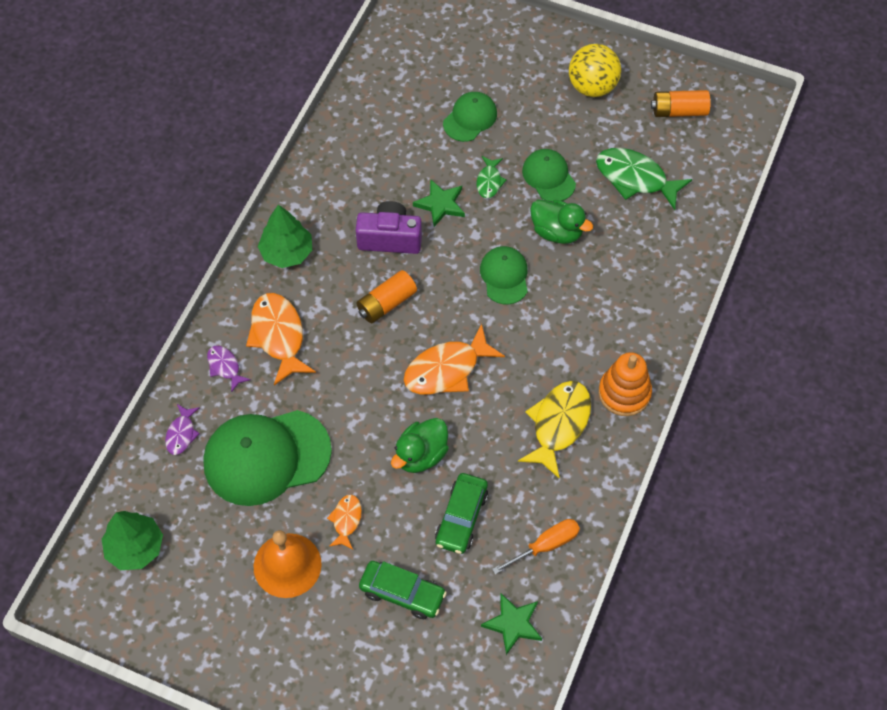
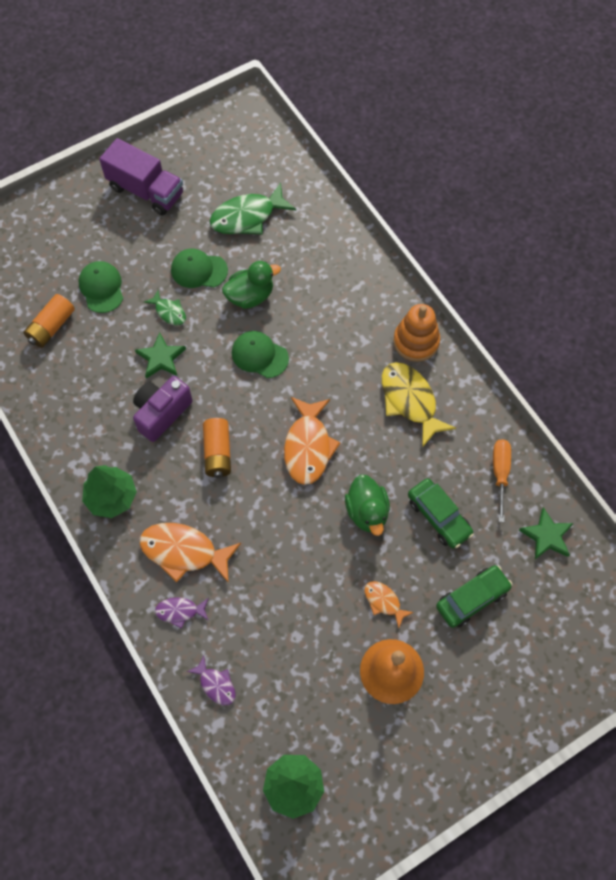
camera: 55 degrees left, 5 degrees up
green cap [203,410,332,506] -> none
yellow ball [569,44,621,97] -> purple truck [99,138,183,215]
orange battery [651,90,711,117] -> orange battery moved to [23,294,75,348]

